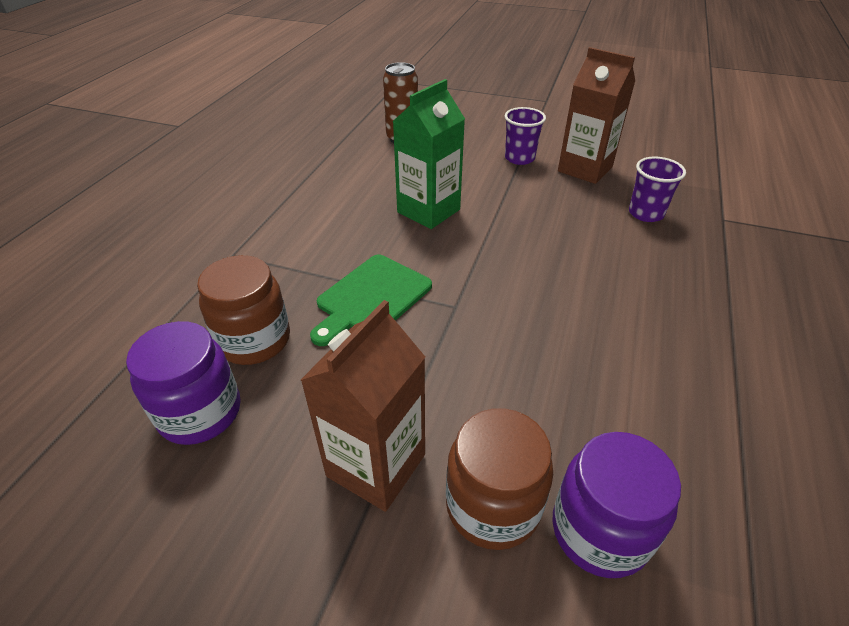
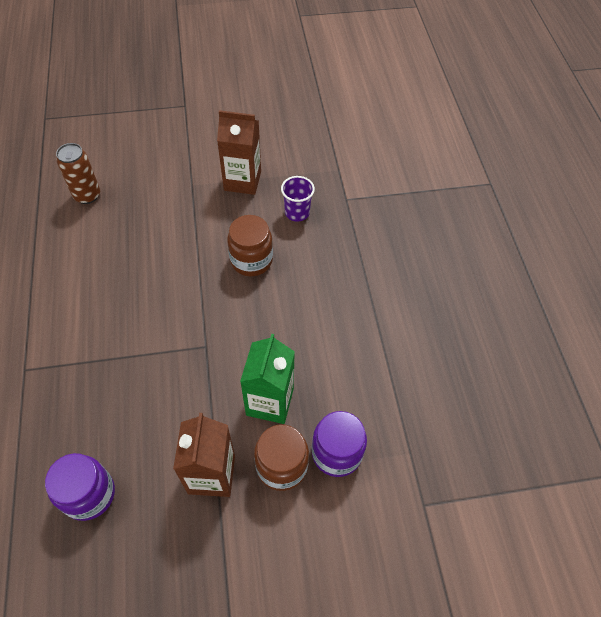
camera: 30 degrees left, 15 degrees up
brown jar [197,255,290,365] -> brown jar moved to [227,215,273,276]
green cutting board [310,255,432,346] -> none
green carton [392,79,465,229] -> green carton moved to [240,334,295,424]
purple cup [505,107,546,165] -> none

